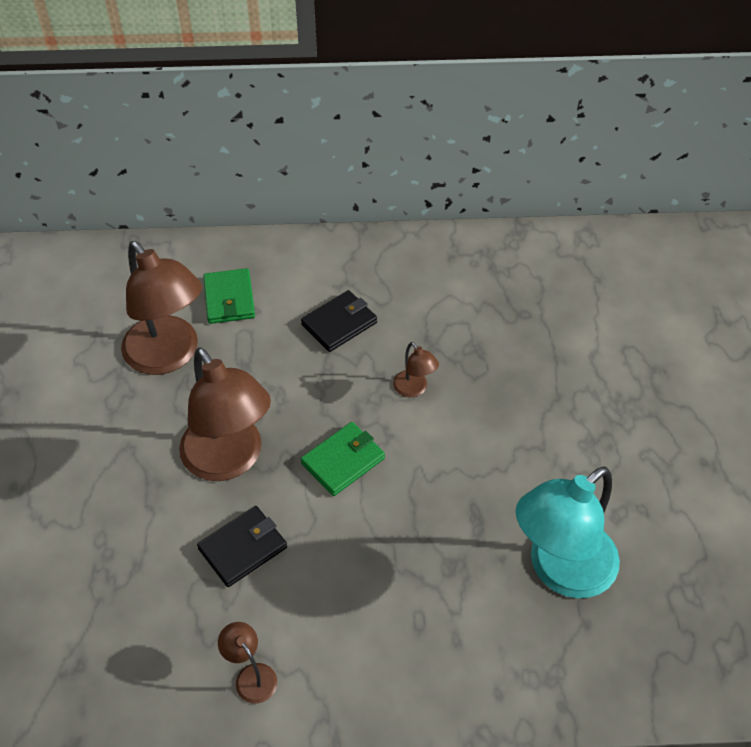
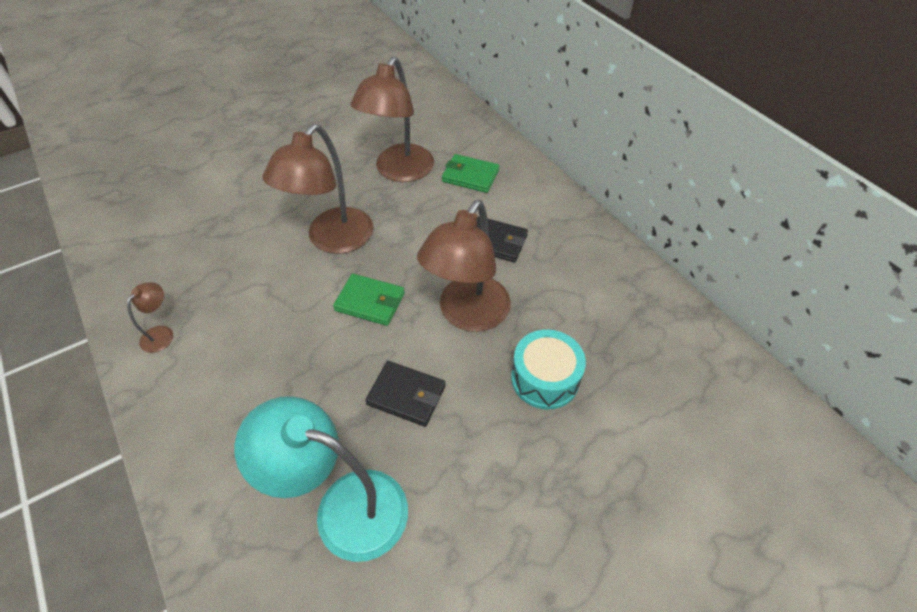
camera: 60 degrees right, 0 degrees up
black wallet [197,506,287,587] -> black wallet moved to [365,361,445,427]
green wallet [203,268,255,324] -> green wallet turned 60 degrees clockwise [442,154,500,193]
brown lamp [393,342,439,397] -> brown lamp [417,200,511,332], size x2.28
none -> turquoise drum [511,329,586,410]

